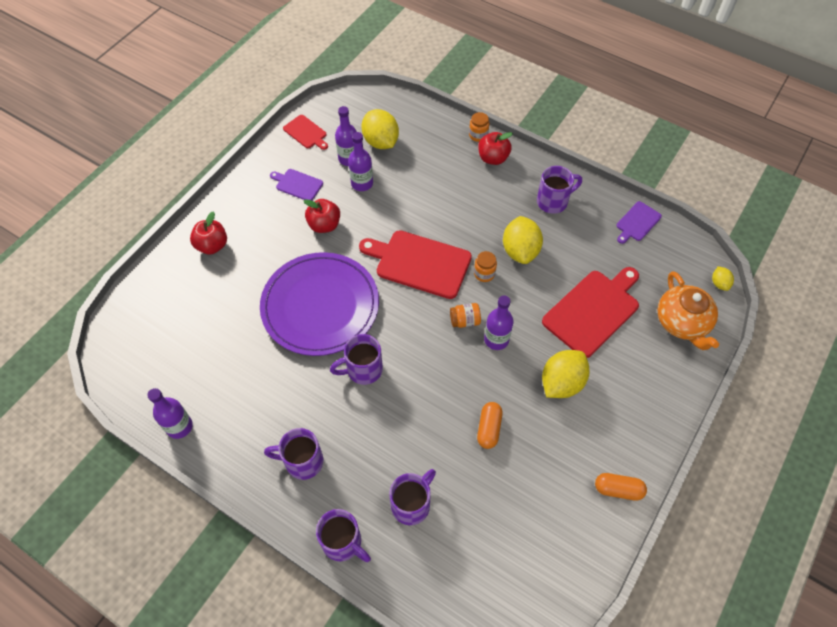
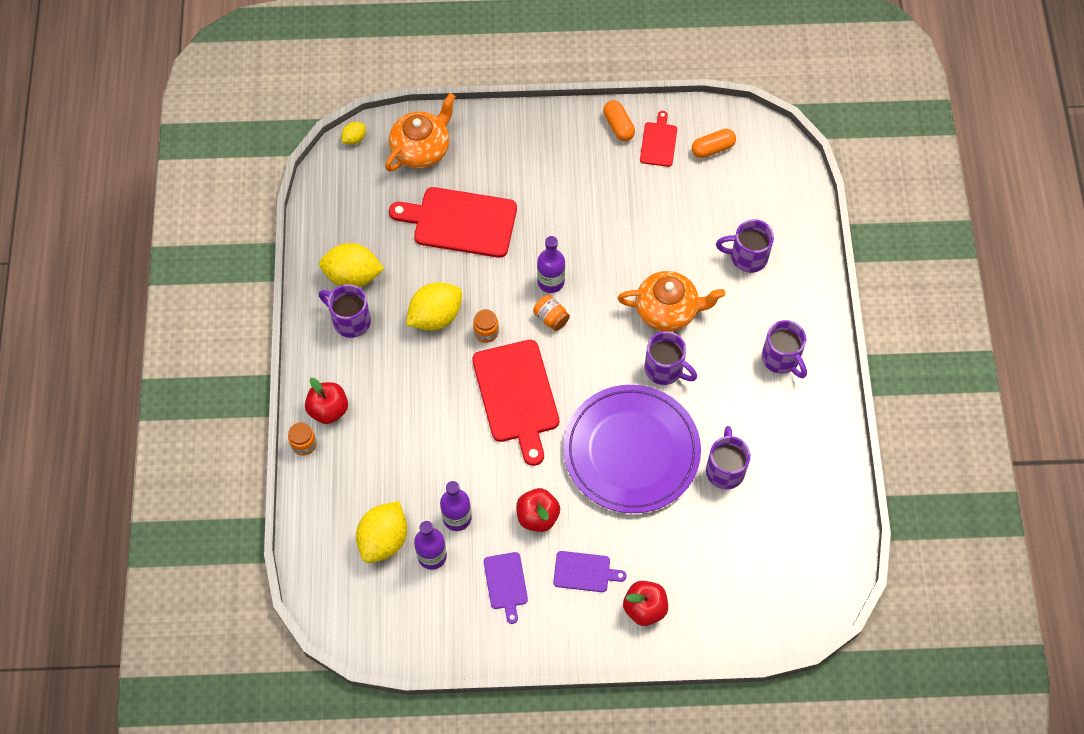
camera: 125 degrees left, 5 degrees up
purple bottle [147,388,193,439] -> none
red cutting board [283,115,328,150] -> red cutting board moved to [640,111,677,167]
purple mug [316,509,371,562] -> purple mug moved to [706,426,751,489]
orange capsule [477,402,502,449] -> orange capsule moved to [692,129,736,158]
yellow lemon [542,350,590,398] -> yellow lemon moved to [319,243,384,287]
purple cutting board [616,201,662,244] -> purple cutting board moved to [553,551,626,592]
none -> orange teapot [618,271,725,332]

